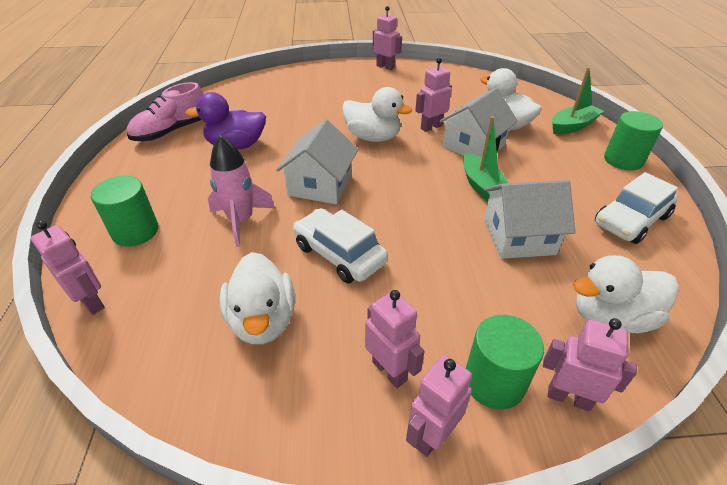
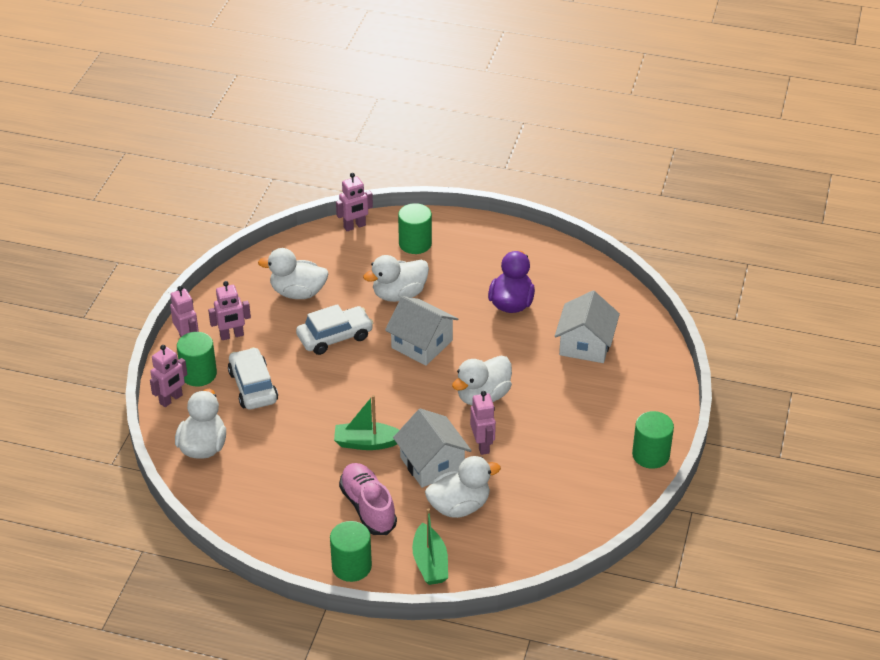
camera: 110 degrees right, 0 degrees up
pink shoe [127,82,204,141] -> pink shoe moved to [339,463,397,535]
pink rocket [208,135,275,247] -> white duck [363,255,429,302]
pink robot [373,6,402,70] -> green cylinder [632,411,674,469]
white house [484,180,575,259] -> white house moved to [555,291,620,363]
white car [595,172,678,244] -> white car moved to [228,347,278,410]

